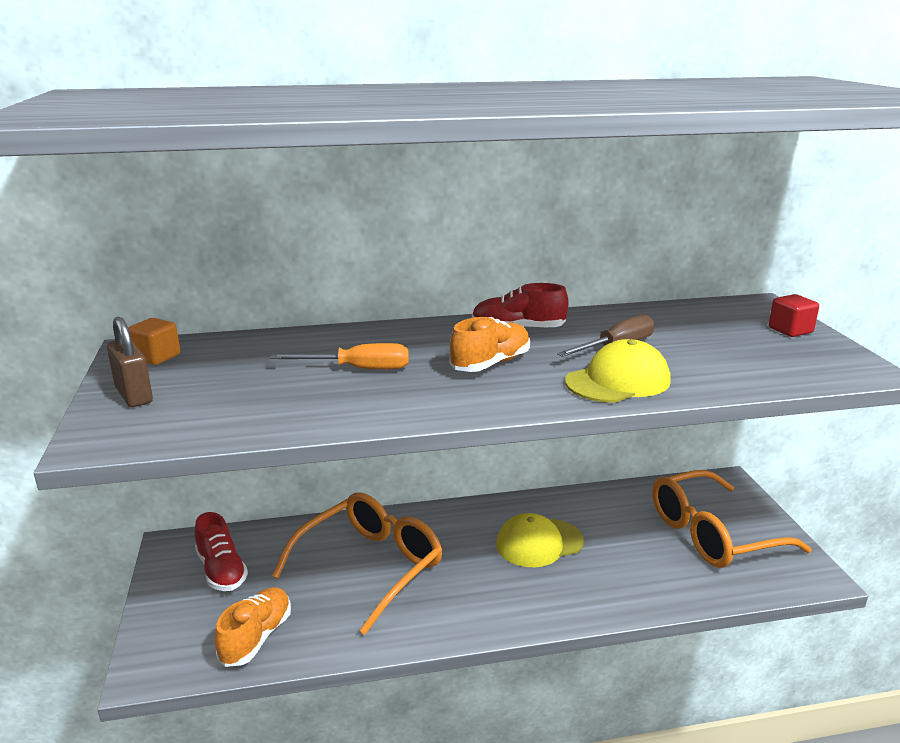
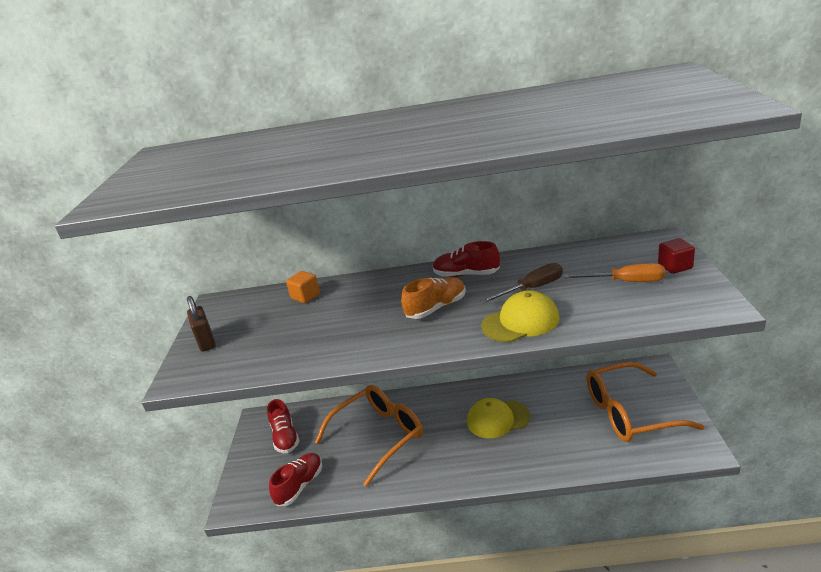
camera: 15 degrees right, 5 degrees up
orange cube [128,318,180,365] -> orange cube moved to [286,271,320,303]
orange shoe [215,587,291,667] -> red shoe [269,453,322,506]
orange screwdriver [270,343,409,370] -> orange screwdriver moved to [563,263,665,282]

